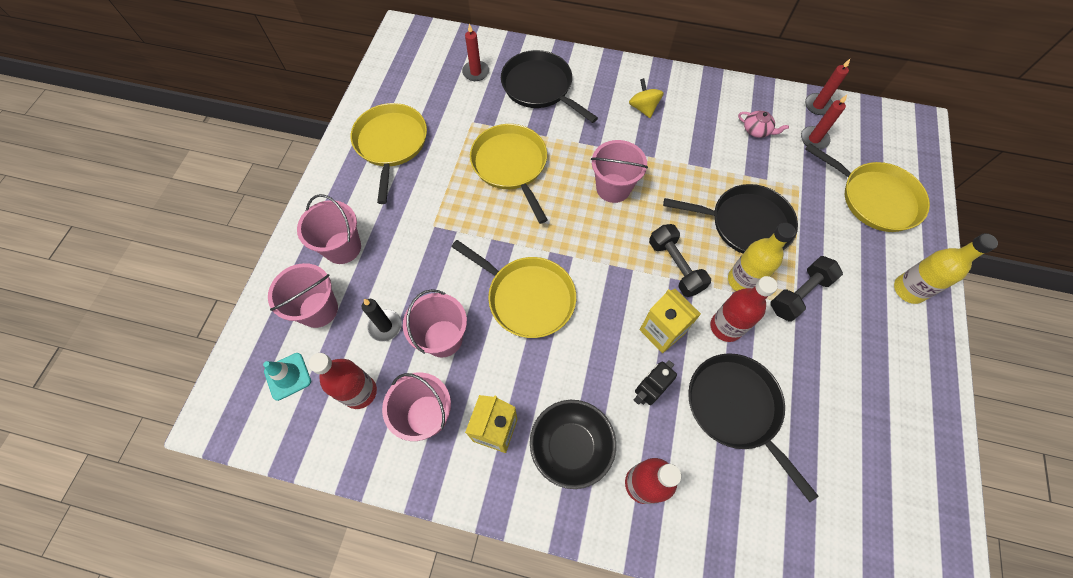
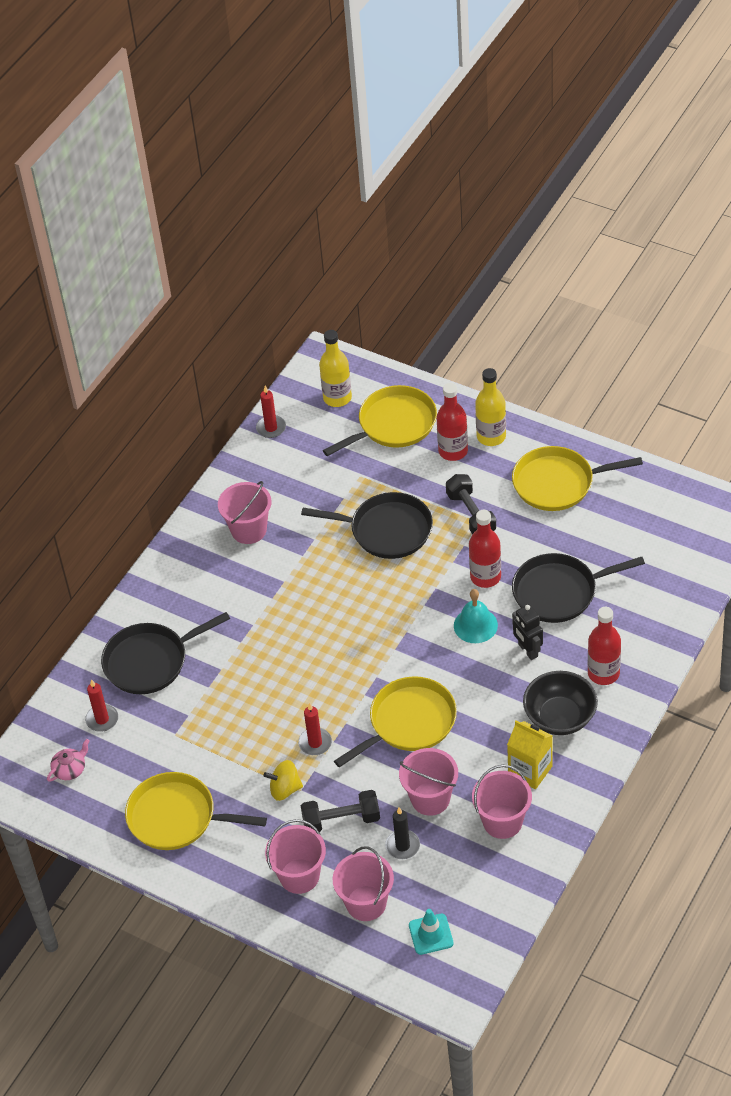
camera: 70 degrees left, 15 degrees down
red bottle [309,353,377,409] -> red bottle moved to [437,383,468,461]
yellow pan [470,124,548,224] -> yellow pan moved to [512,446,643,511]
pink bucket [591,140,648,203] -> pink bucket moved to [218,481,271,544]
yellow spinning top [629,78,664,118] -> yellow spinning top moved to [264,760,303,801]
yellow carton [640,289,701,353] -> turquoise bell [454,589,498,643]
black dumbbell [649,224,711,297] -> black dumbbell moved to [301,790,380,832]
black pan [663,184,798,254] -> black pan turned 75 degrees clockwise [301,492,433,559]
yellow bottle [728,223,796,291] -> yellow bottle moved to [319,330,352,407]
pink teapot [738,111,789,138] -> pink teapot moved to [47,739,89,782]
red candle [801,95,847,149] -> red candle moved to [298,703,332,755]

